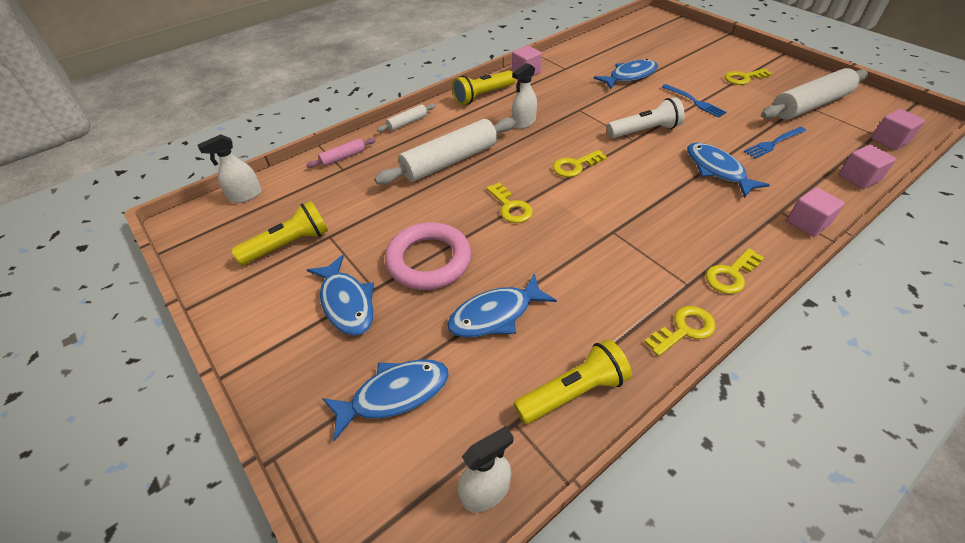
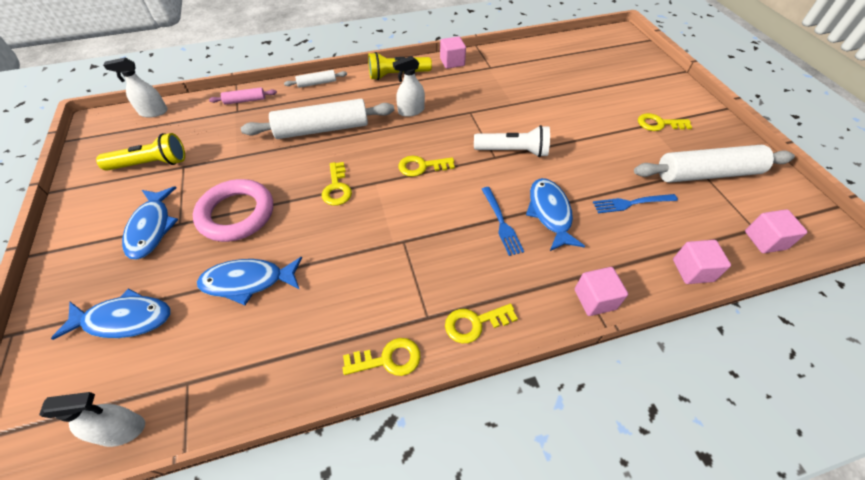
camera: 20 degrees right, 5 degrees up
yellow flashlight [513,339,632,424] -> none
blue fish [594,59,658,89] -> none
blue fork [662,84,727,118] -> blue fork moved to [482,187,524,256]

